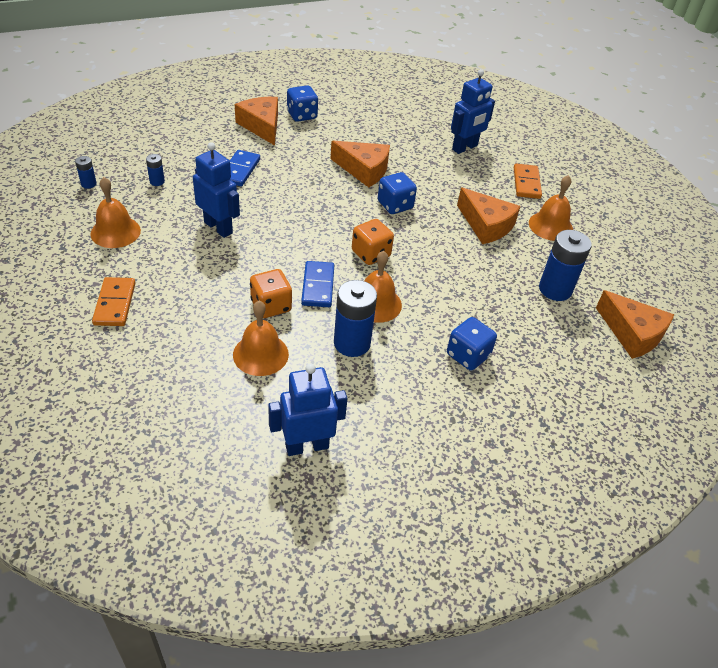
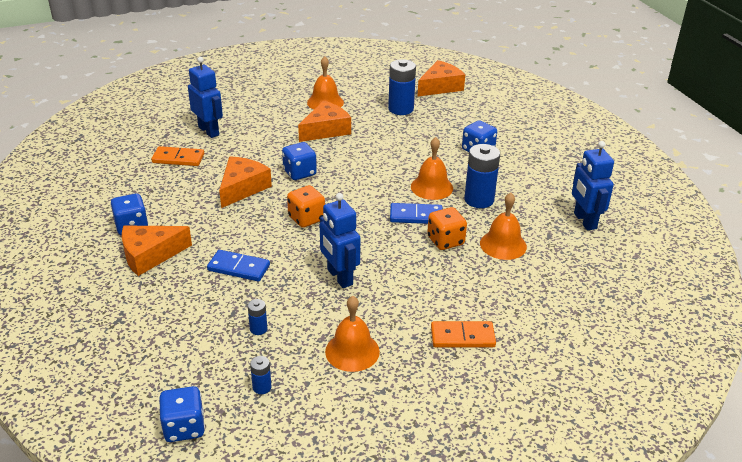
camera: 85 degrees left, 10 degrees down
blue robot [193,142,240,238] -> blue robot turned 75 degrees counterclockwise [320,193,360,288]
orange dice [352,219,394,265] -> orange dice moved to [287,185,325,228]
orange domino [514,163,542,199] -> orange domino moved to [151,146,204,166]
none -> blue dice [159,386,205,442]

